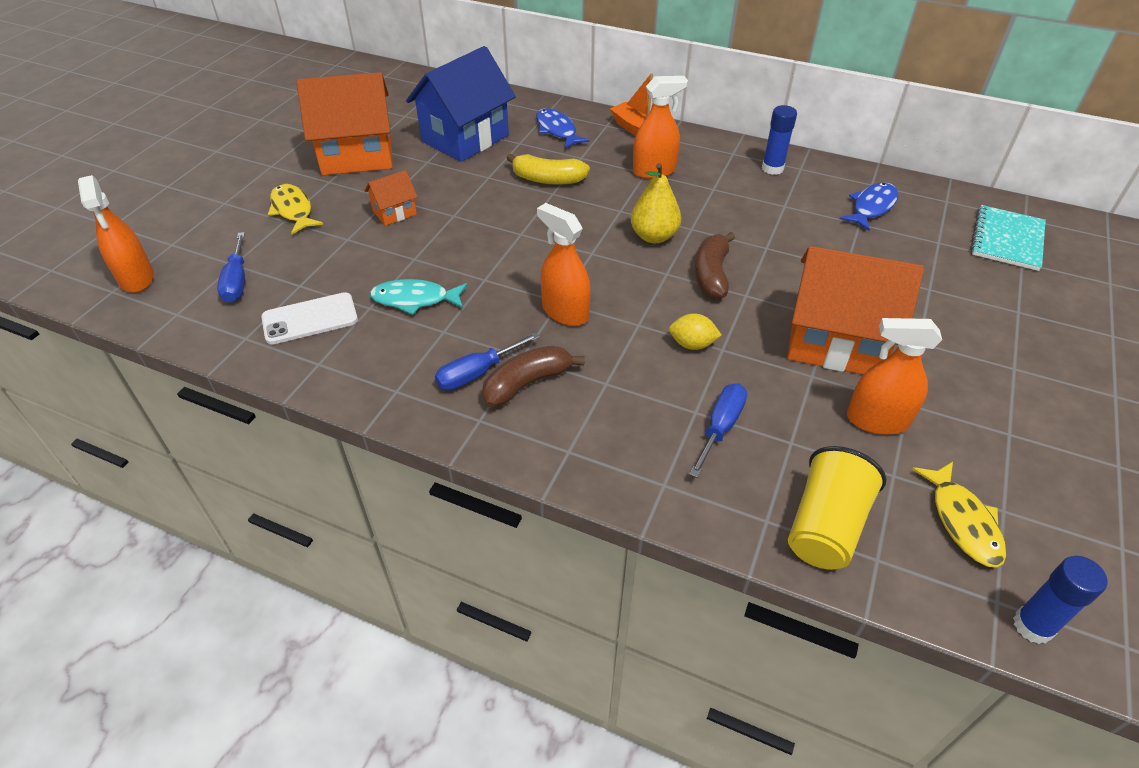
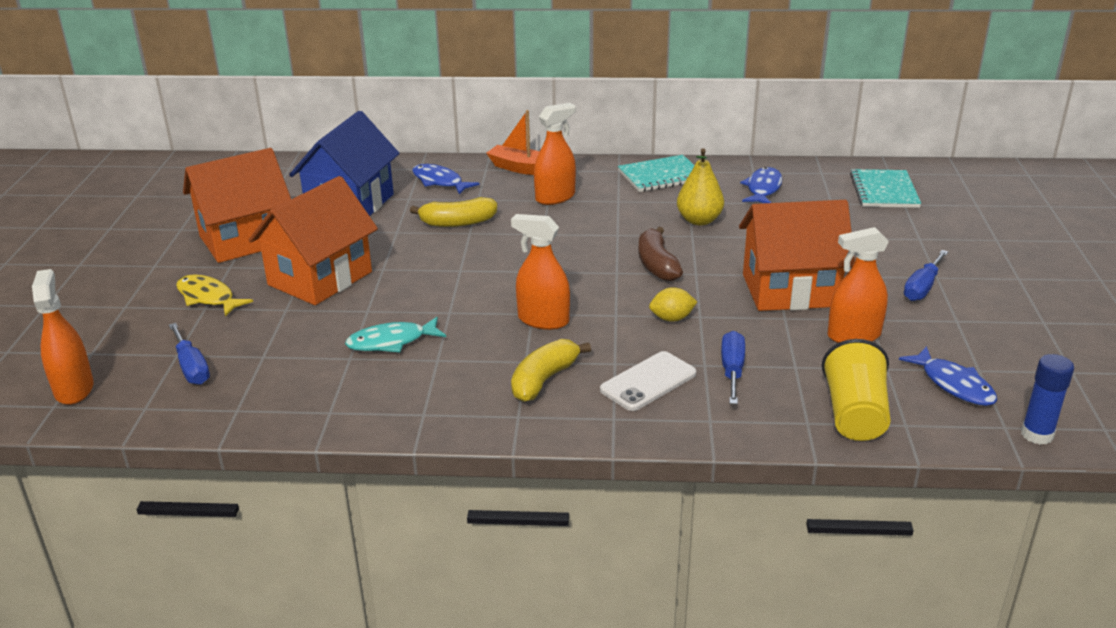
camera: 20 degrees left, 15 degrees down
orange spray bottle [78,175,154,293] -> orange spray bottle turned 150 degrees counterclockwise [32,269,94,405]
white phone [261,292,358,344] -> white phone moved to [600,351,696,411]
orange house [365,170,418,226] -> orange house [248,176,378,305], size x2.15
blue screwdriver [435,332,540,390] -> blue screwdriver moved to [904,250,948,301]
brown banana [482,346,585,407] -> yellow banana [511,339,591,402]
yellow pear [631,163,681,243] -> yellow pear moved to [677,148,724,225]
blue glue stick [762,105,797,175] -> turquoise notebook [618,155,695,192]
yellow fish [912,462,1006,568] -> blue fish [899,346,997,406]

